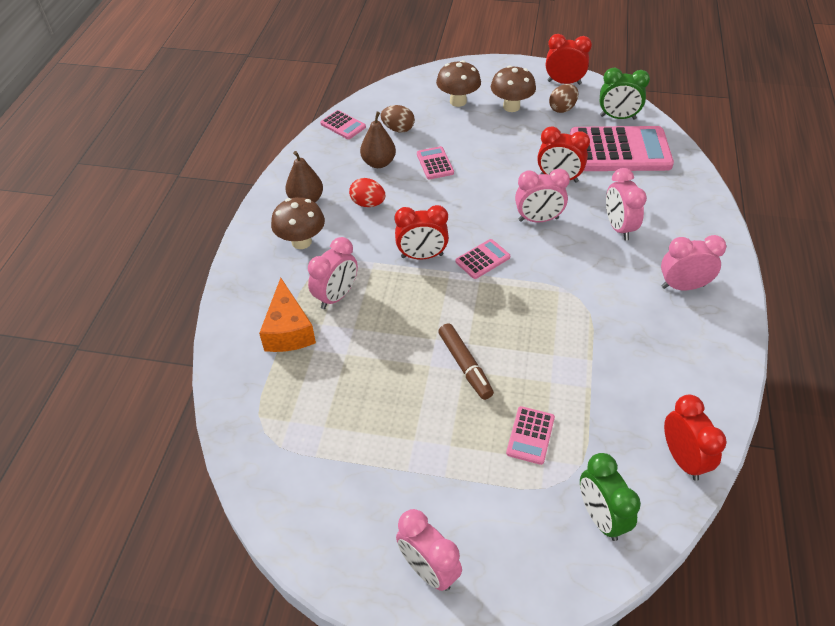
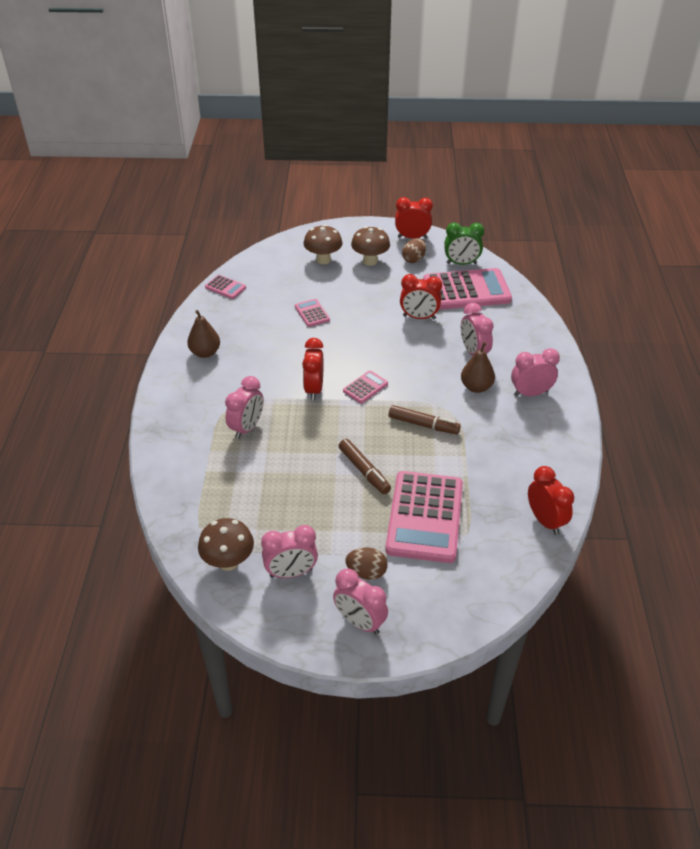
camera: 10 degrees left, 5 degrees down
orange cheese [259,278,316,352] -> none
brown mushroom [271,197,325,249] -> brown mushroom moved to [198,518,254,571]
red egg [349,178,385,207] -> none
brown pear [360,112,396,168] -> brown pear moved to [461,342,495,393]
brown egg [381,105,415,133] -> brown egg moved to [346,548,388,580]
red clock [395,205,449,259] -> red clock turned 105 degrees clockwise [302,338,323,401]
pink calculator [506,406,555,465] -> pink calculator [385,471,463,563], size x2.23
pink clock [515,168,570,222] -> pink clock moved to [261,525,318,578]
green clock [580,453,641,541] -> none
none -> brown marker [389,405,461,434]

